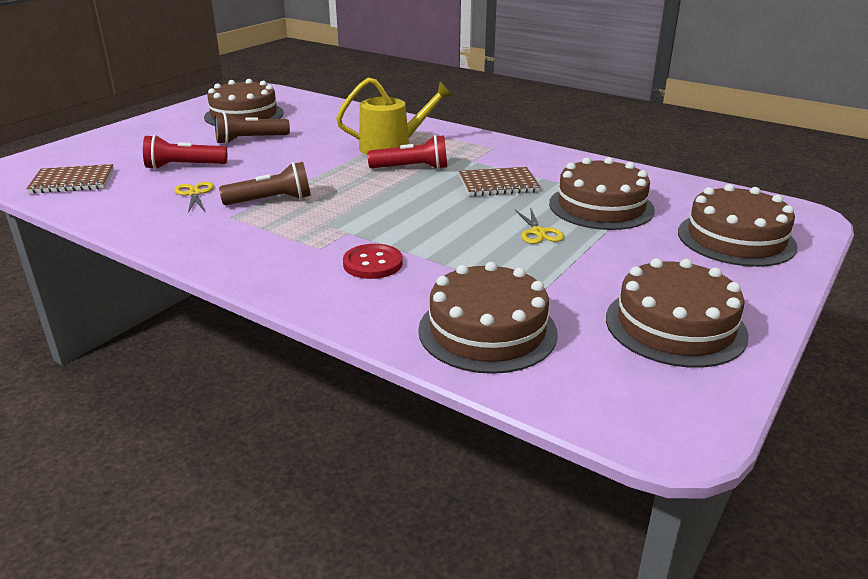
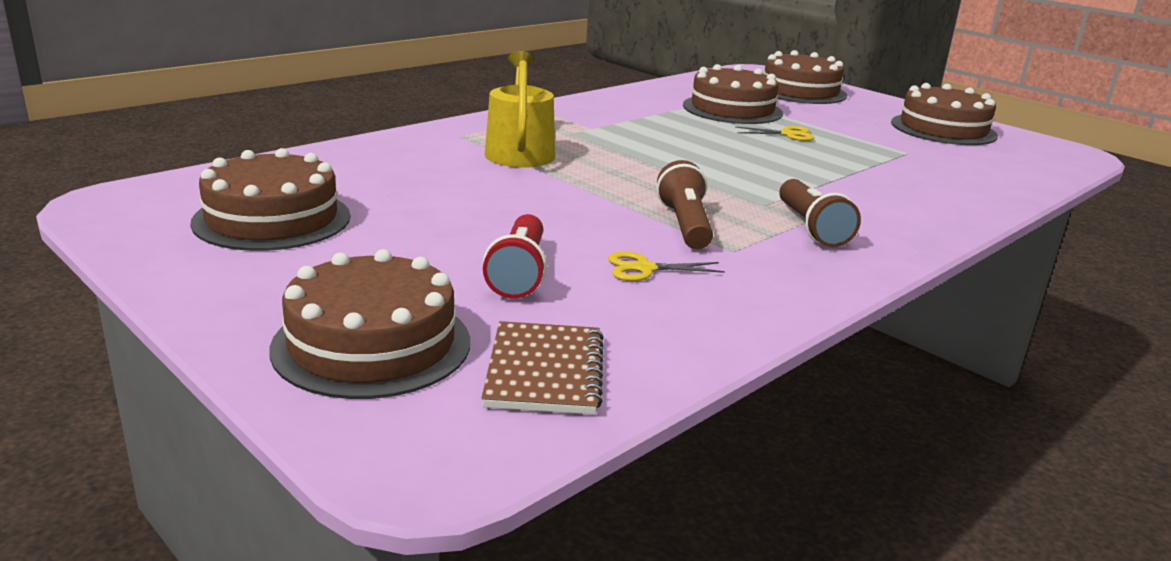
camera: 80 degrees left, 5 degrees down
brown flashlight [215,112,290,144] -> brown flashlight moved to [779,179,861,247]
red button [343,244,403,279] -> none
red flashlight [367,135,447,170] -> none
brown cake [418,262,558,374] -> brown cake moved to [270,249,470,399]
brown notebook [459,167,540,196] -> none

